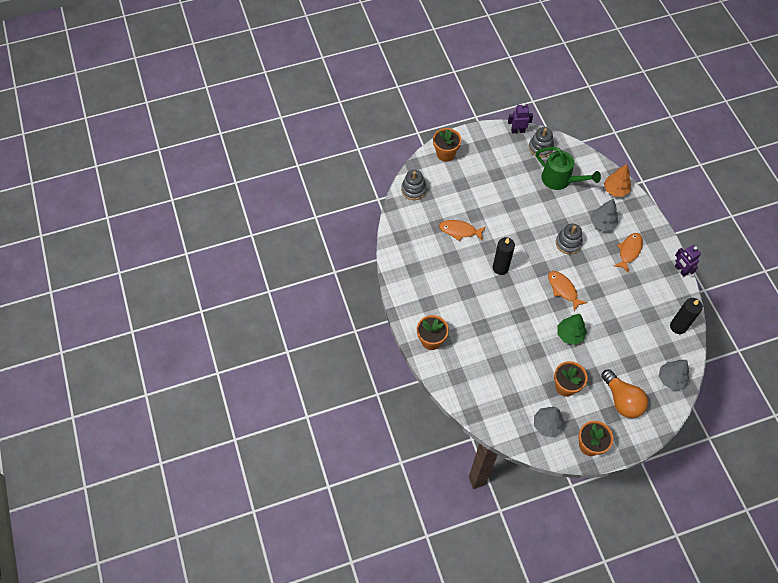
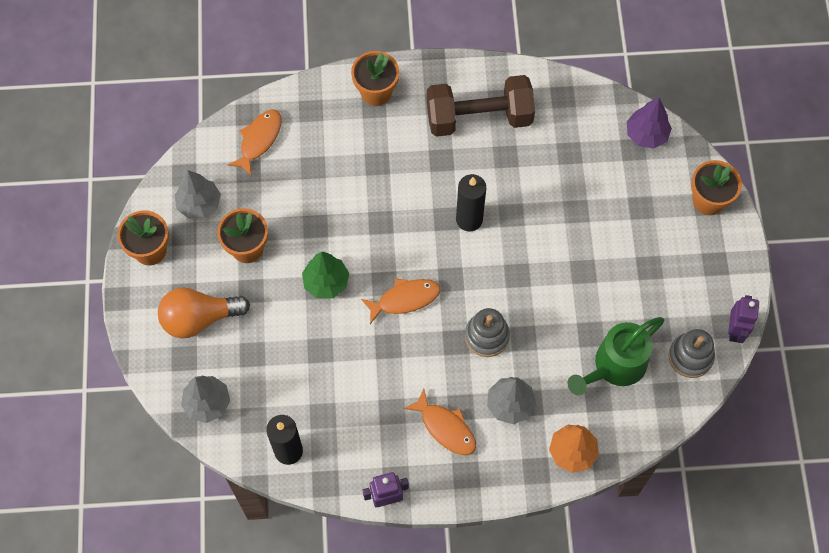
camera: 105 degrees right, 5 degrees up
grey stacking toy [401,170,427,200] -> purple tree [627,98,672,148]
orange fish [439,220,486,241] -> orange fish moved to [228,109,282,177]
none -> brown dumbbell [427,75,535,137]

